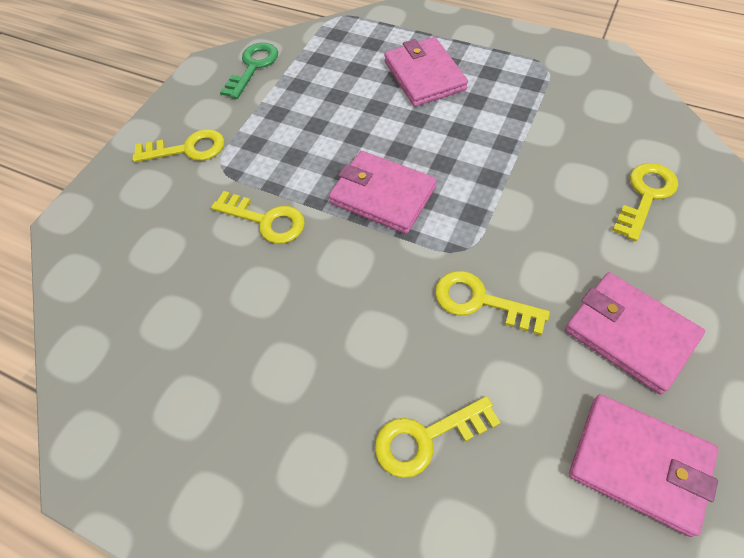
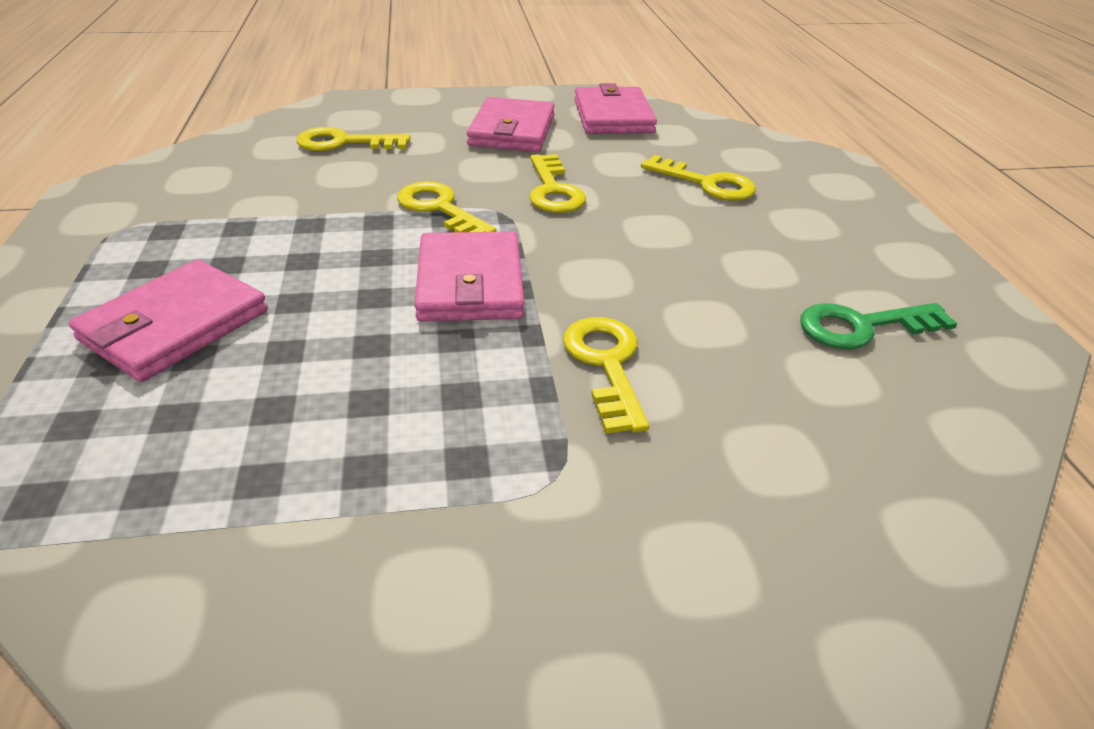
camera: 130 degrees left, 20 degrees down
yellow key [132,129,224,162] -> yellow key moved to [397,181,496,232]
green key [220,43,278,99] -> green key moved to [800,303,957,349]

